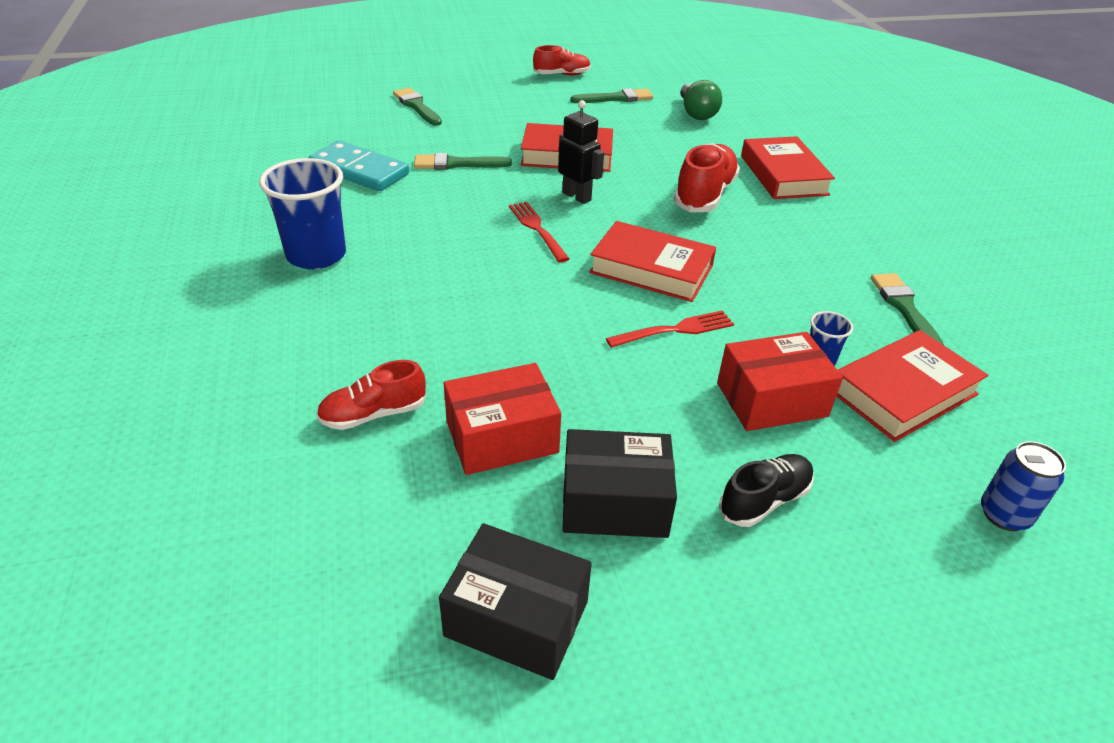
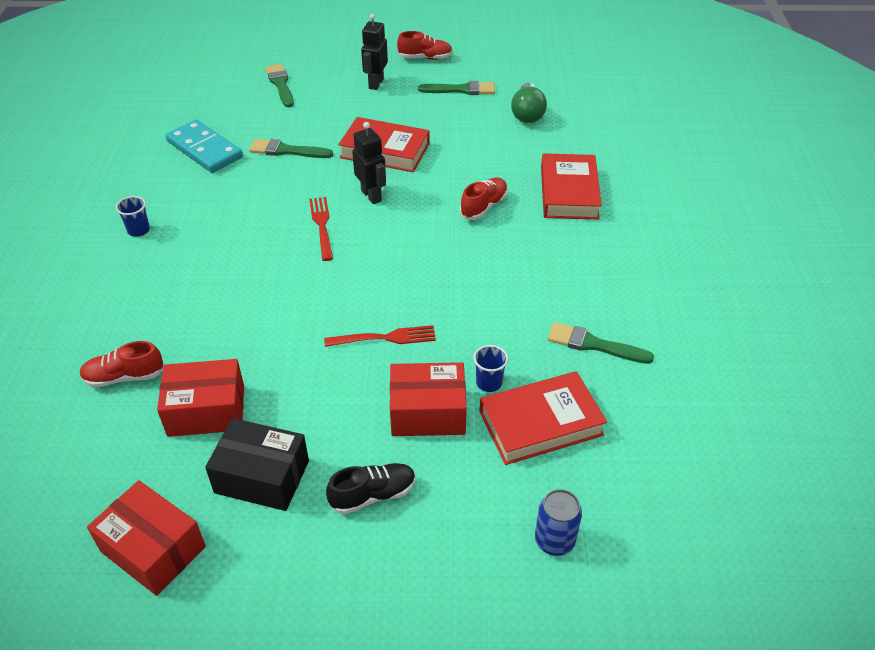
camera: 15 degrees right, 5 degrees up
blue cup [259,158,346,269] -> blue cup [116,196,150,237], size x0.47
black box [439,523,592,680] -> red box [87,480,206,596]
red book [589,221,716,302] -> none
red shoe [673,143,740,212] -> red shoe [460,177,508,220], size x0.63
green brush [871,273,944,345] -> green brush turned 75 degrees counterclockwise [547,322,654,364]
none -> black robot [361,14,388,90]

